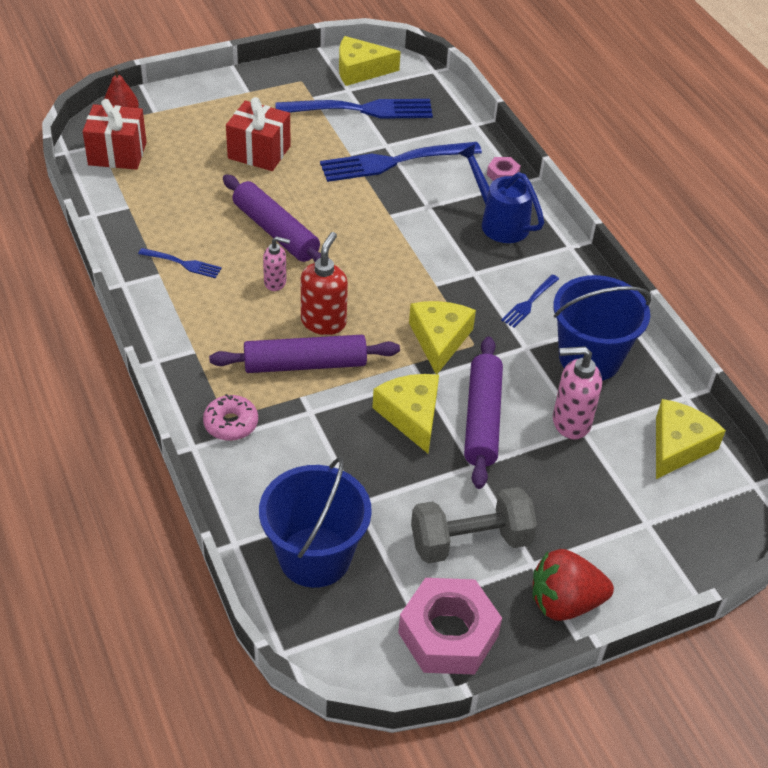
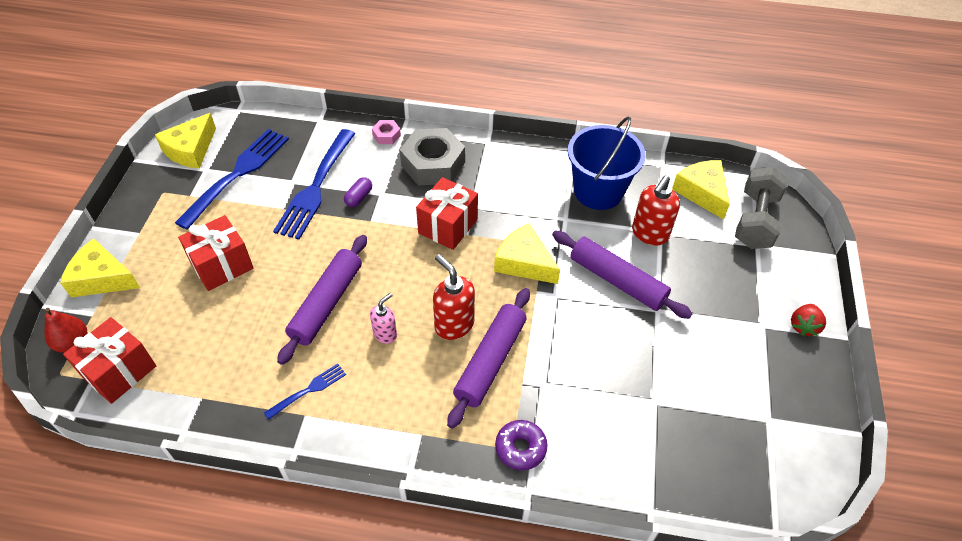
camera: 55 degrees left, 5 degrees up
pink donut [203,394,258,441] -> purple donut [495,420,548,470]
purple rolling pin [223,174,321,262] -> purple rolling pin turned 60 degrees counterclockwise [277,235,367,365]
blue bucket [259,457,372,588] -> none
yellow cheese [372,374,439,453] -> yellow cheese moved to [60,239,140,297]
pink nut [398,578,502,675] -> none
grey dumbbell [411,487,537,564] -> grey dumbbell moved to [735,166,789,249]
blue watering can [458,144,544,243] -> grey nut [400,128,465,186]
blue fork [501,275,559,328] -> none
red strawberry [533,549,614,621] -> red strawberry [791,304,826,336], size x0.60
pink soap dispenser [553,346,602,439] -> red soap dispenser [632,175,680,246]
none -> purple capsule [344,177,372,207]
none -> red gift [416,177,478,250]

